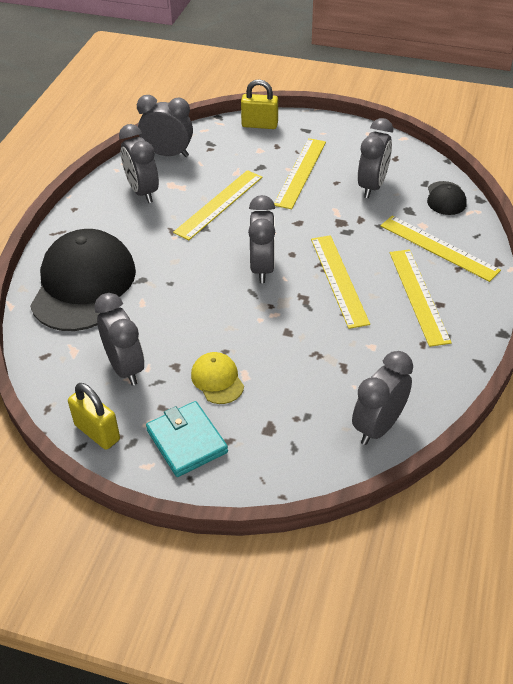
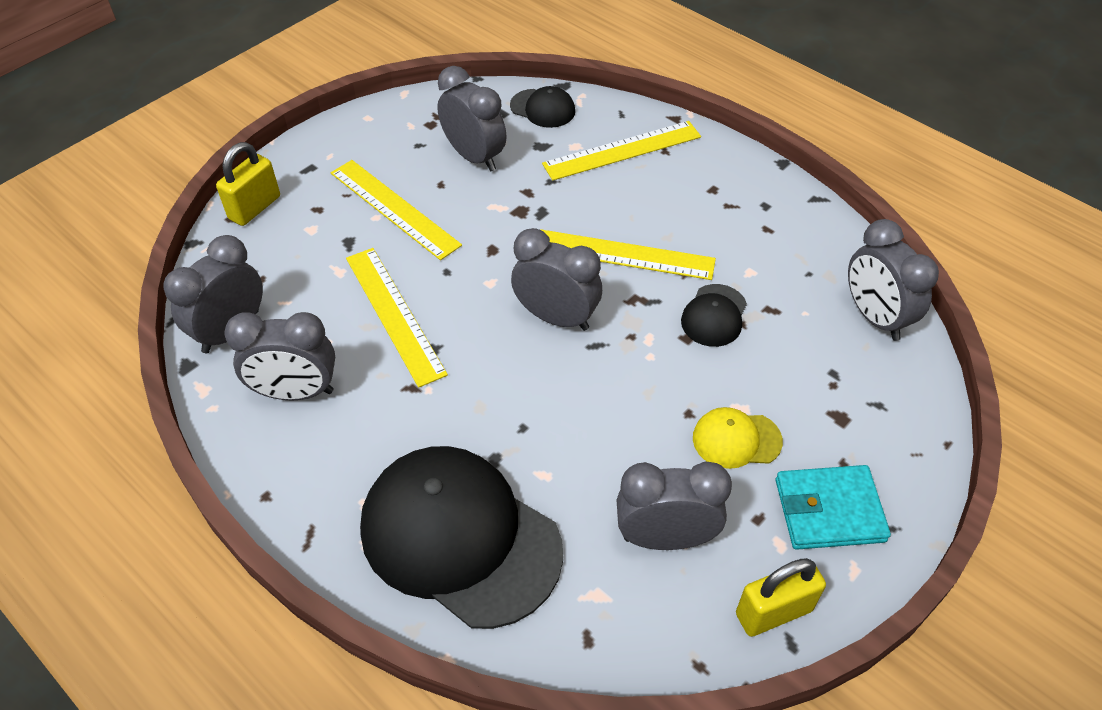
camera: 65 degrees left, 5 degrees up
yellow ruler [390,249,452,347] -> none
none -> black cap [681,284,747,347]

